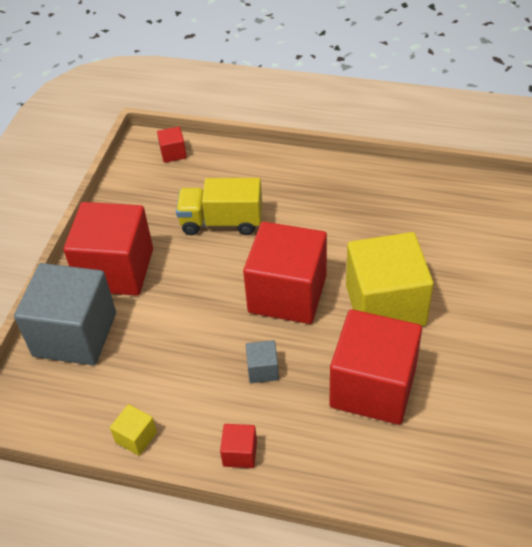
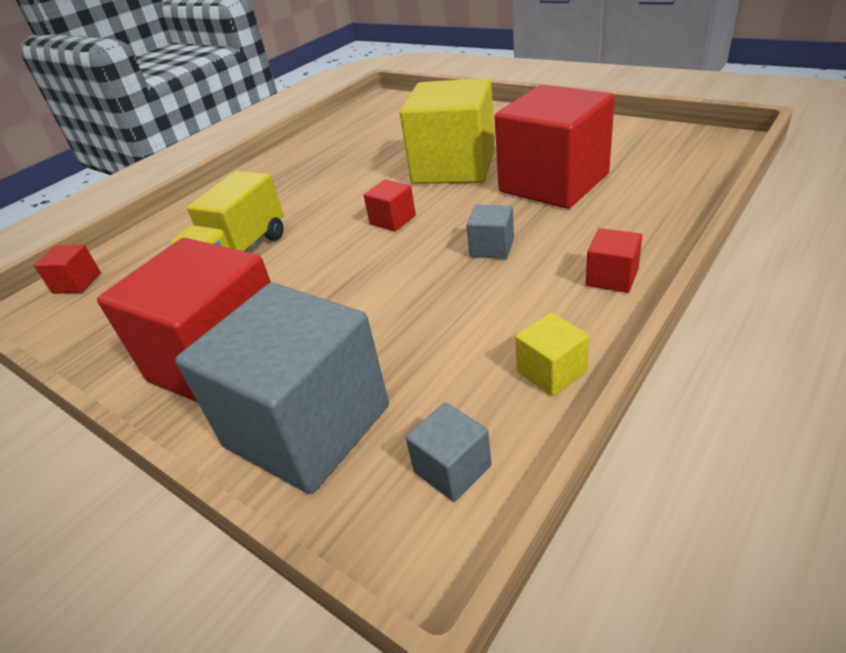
camera: 65 degrees left, 10 degrees down
red cube [243,222,327,324] -> red cube [363,179,416,231], size x0.41
none -> grey cube [406,402,491,502]

